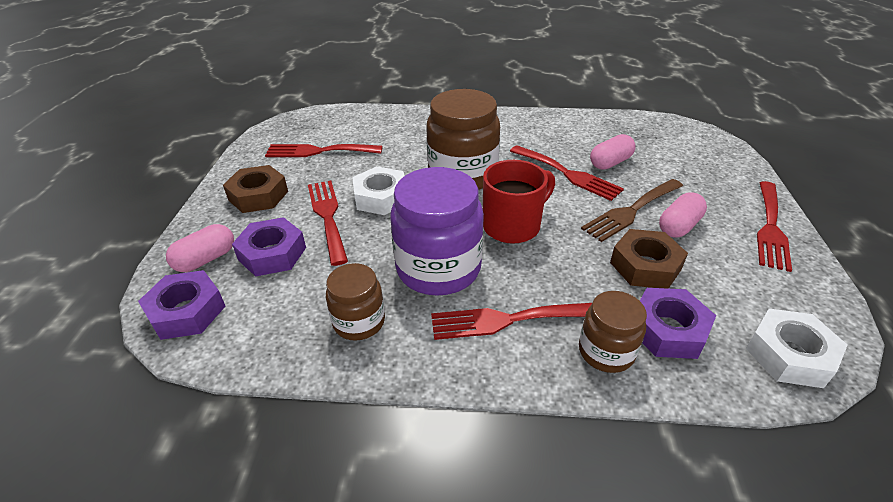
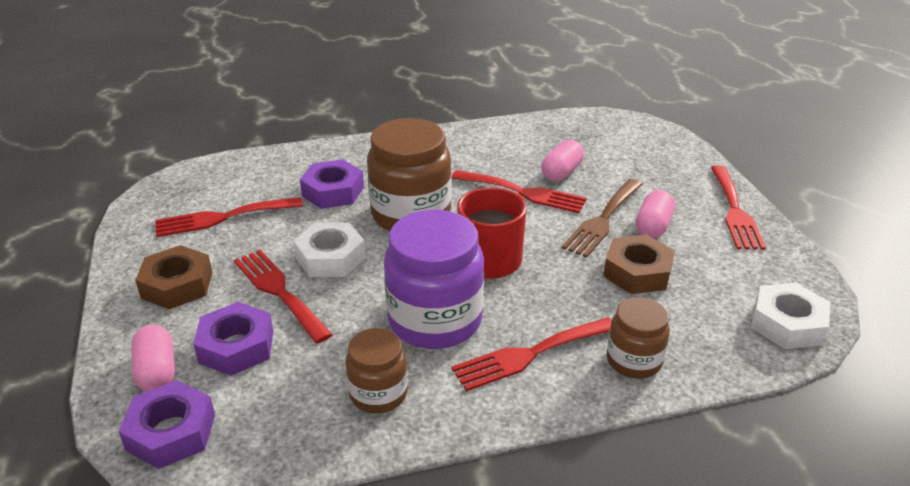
camera: 20 degrees left, 5 degrees down
pink capsule [166,224,234,272] -> pink capsule turned 45 degrees counterclockwise [131,324,175,392]
purple nut [640,288,716,359] -> purple nut moved to [300,159,364,209]

